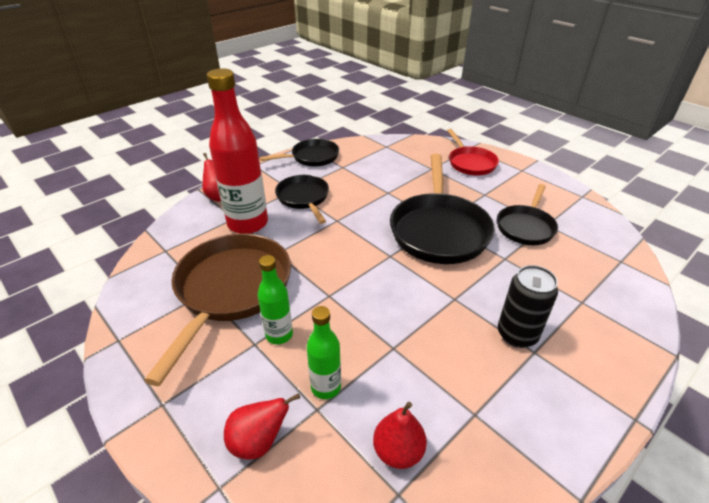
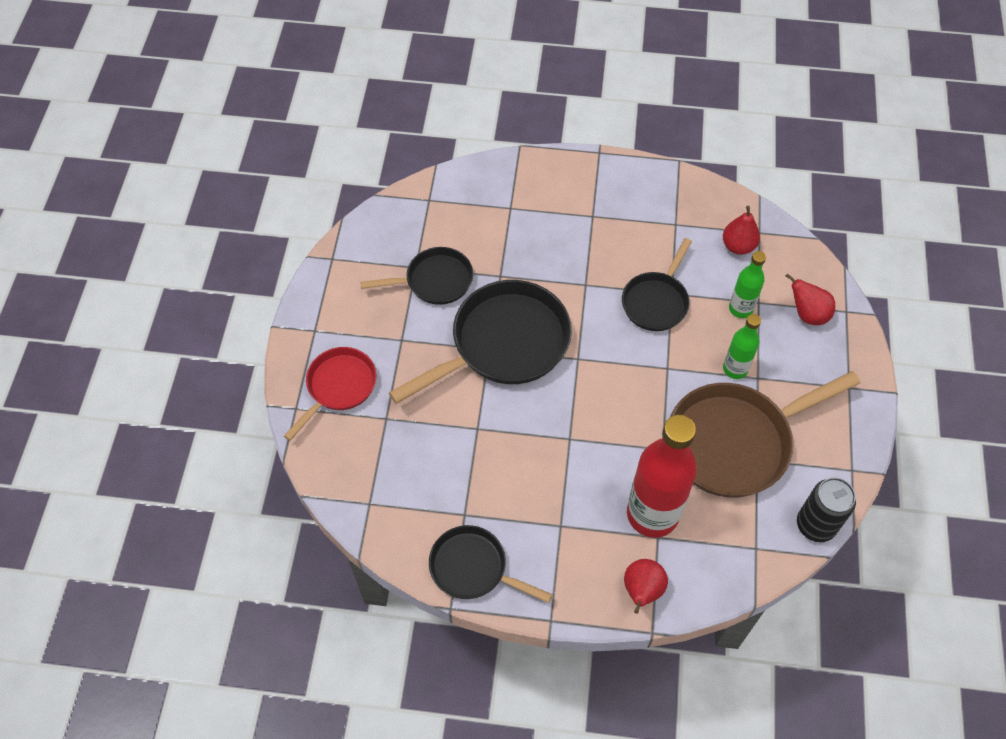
camera: 130 degrees left, 20 degrees up
black pan [275,175,329,224] -> black pan moved to [622,238,692,331]
black can [498,265,558,348] -> black can moved to [797,477,856,542]

